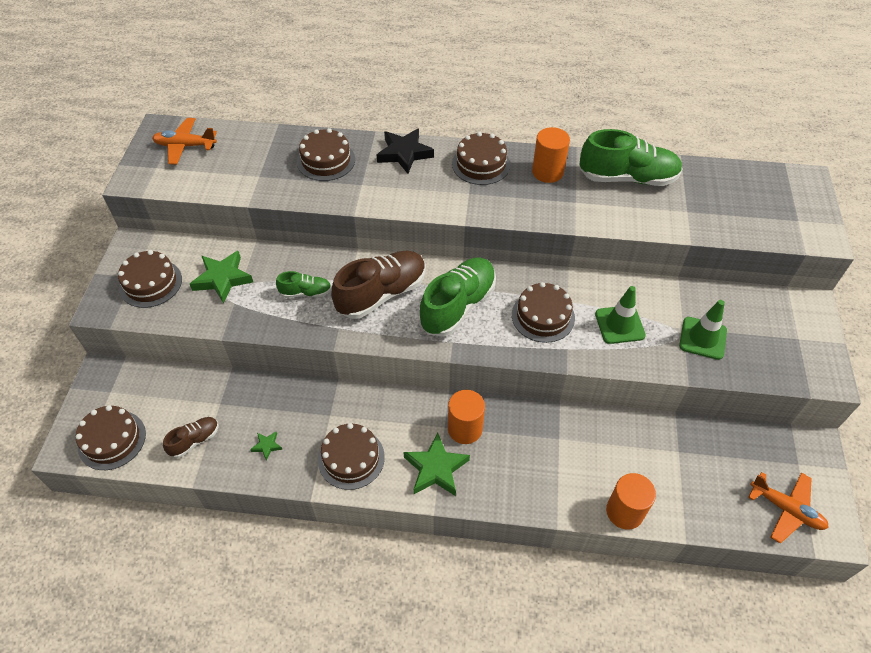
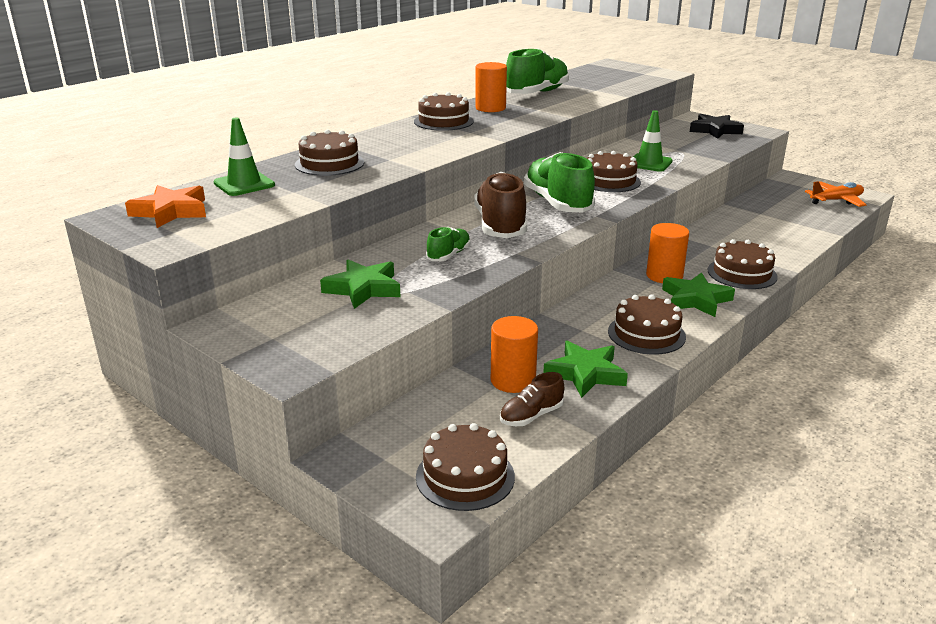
camera: 55 degrees left, 25 degrees down
brown cake [118,250,182,308] -> brown cake moved to [708,239,778,289]
orange plane [152,118,217,165] -> orange star [125,185,206,228]
brown shoe [163,417,219,458] -> brown shoe turned 120 degrees counterclockwise [500,372,564,426]
green star [250,432,282,461] -> green star [543,341,628,398], size x2.10
black star [377,128,434,174] -> black star moved to [690,114,744,139]
orange cylinder [606,473,656,530] -> orange cylinder moved to [491,316,538,393]
green traffic cone [679,300,727,360] -> green traffic cone moved to [214,118,275,196]

